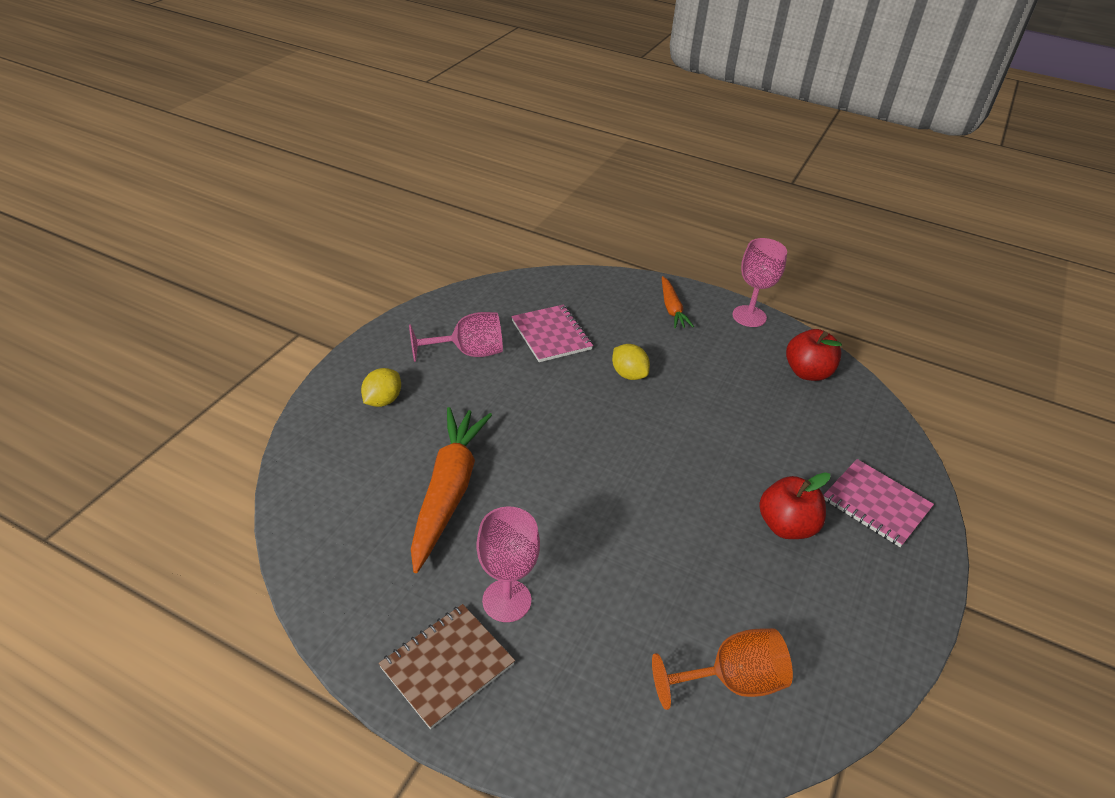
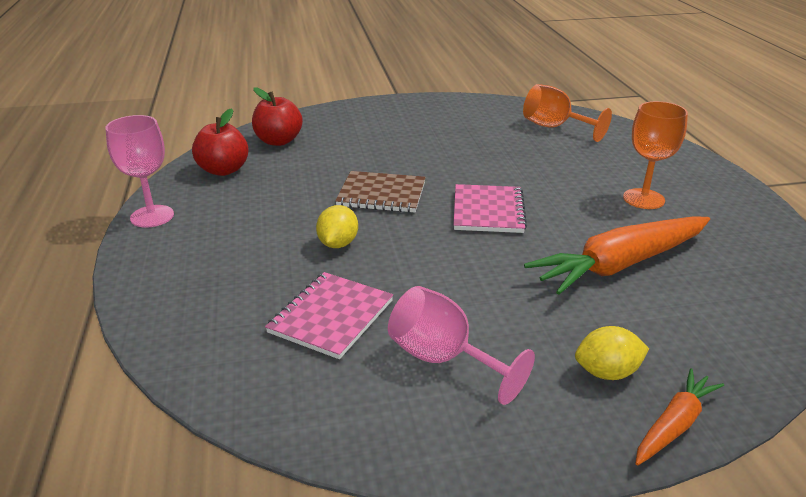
camera: 125 degrees left, 10 degrees down
brown notebook [378,604,515,729] -> brown notebook moved to [335,171,426,213]
pink goblet [476,506,540,622] -> orange goblet [623,101,688,209]
orange carrot [662,276,694,329] -> orange carrot moved to [636,368,724,466]
red apple [759,472,830,539] -> red apple moved to [252,87,303,146]
pink notebook [823,459,934,547] -> pink notebook moved to [454,184,527,233]

